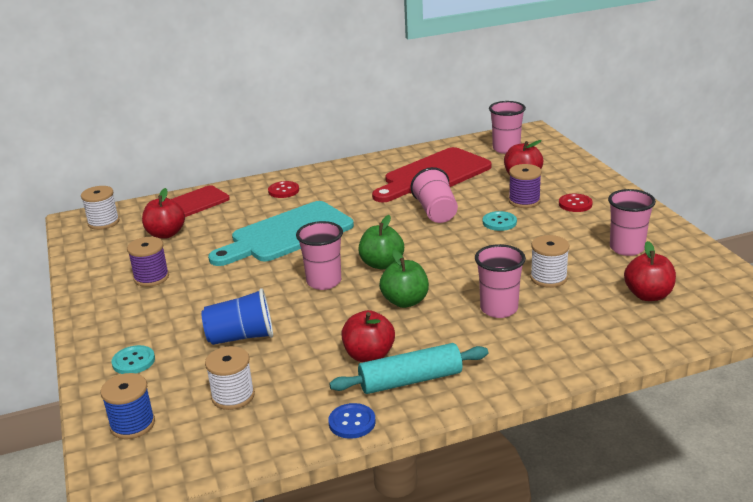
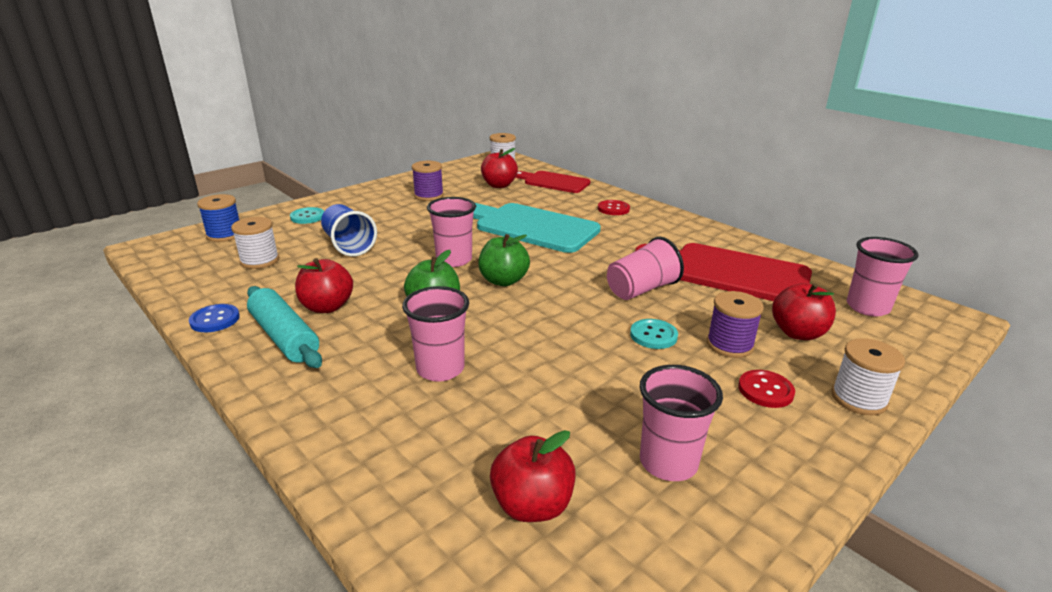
camera: 65 degrees right, 0 degrees up
white spool [530,235,569,288] -> white spool moved to [831,338,905,416]

